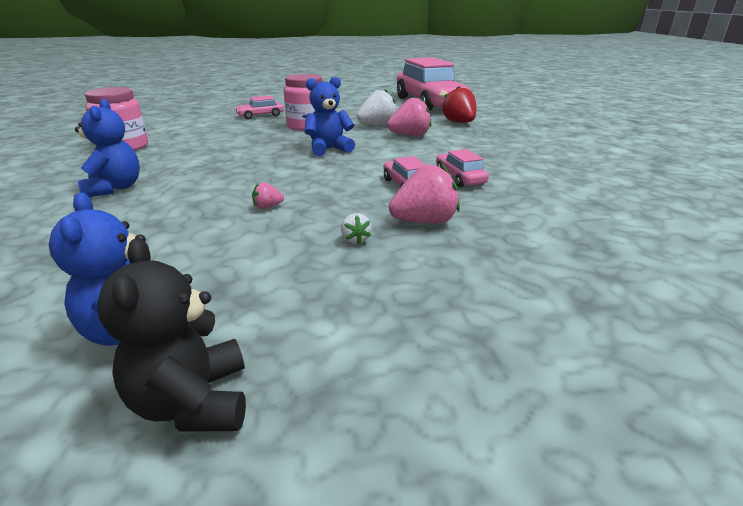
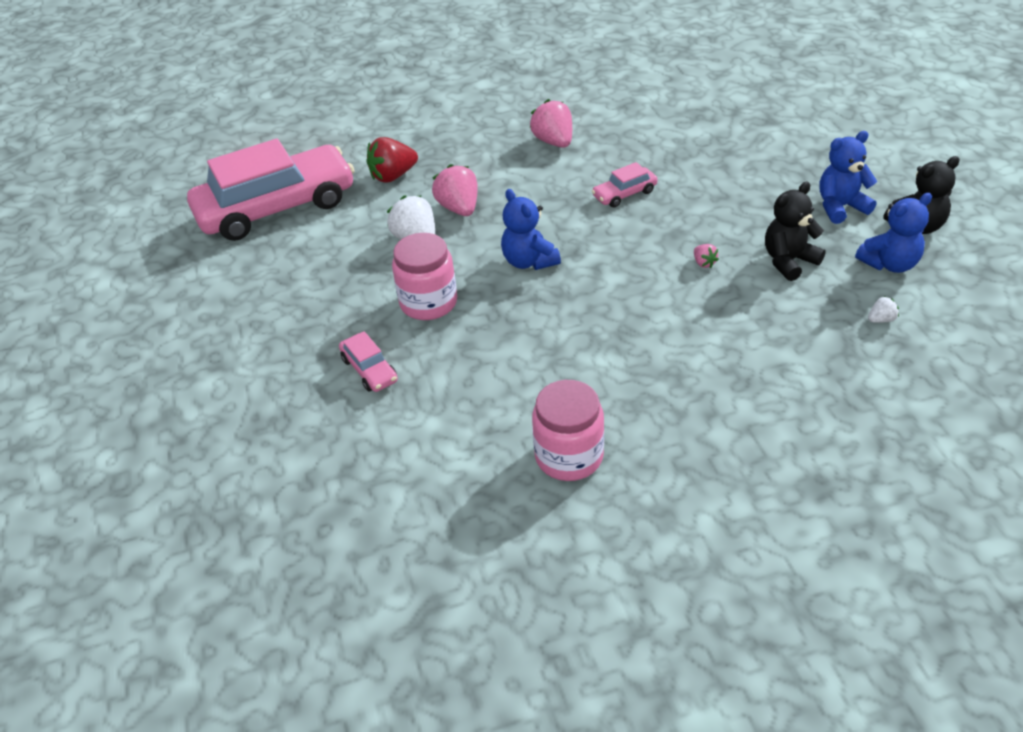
camera: 95 degrees left, 15 degrees up
blue teddy bear [75,99,140,197] -> blue teddy bear moved to [819,131,877,224]
white strawberry [341,213,372,244] -> white strawberry moved to [868,296,899,323]
pink strawberry [389,164,460,223] -> pink strawberry moved to [530,99,572,148]
pink car [436,149,489,187] -> none
none -> black teddy bear [765,182,826,281]

